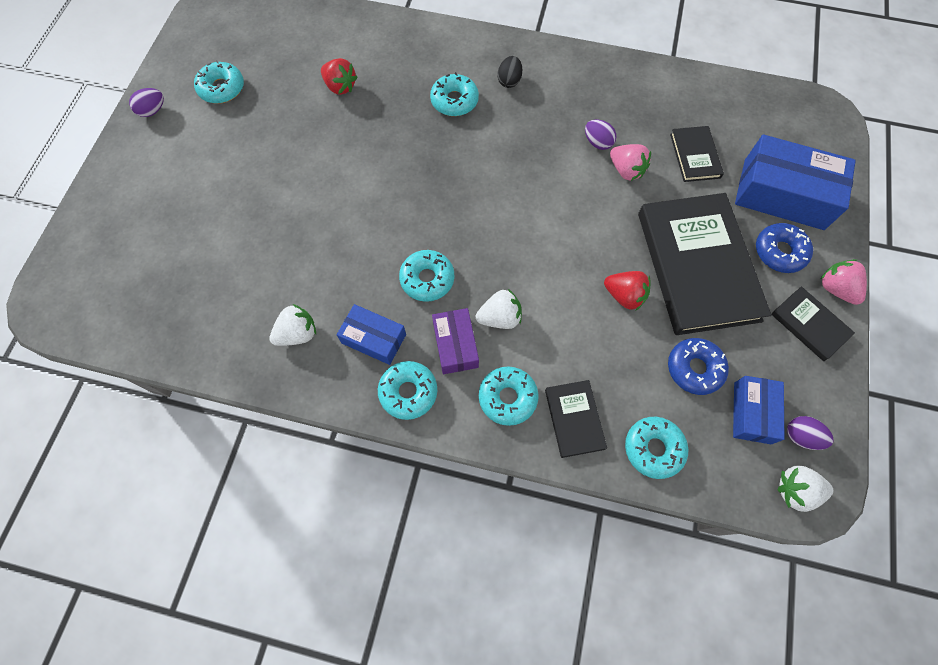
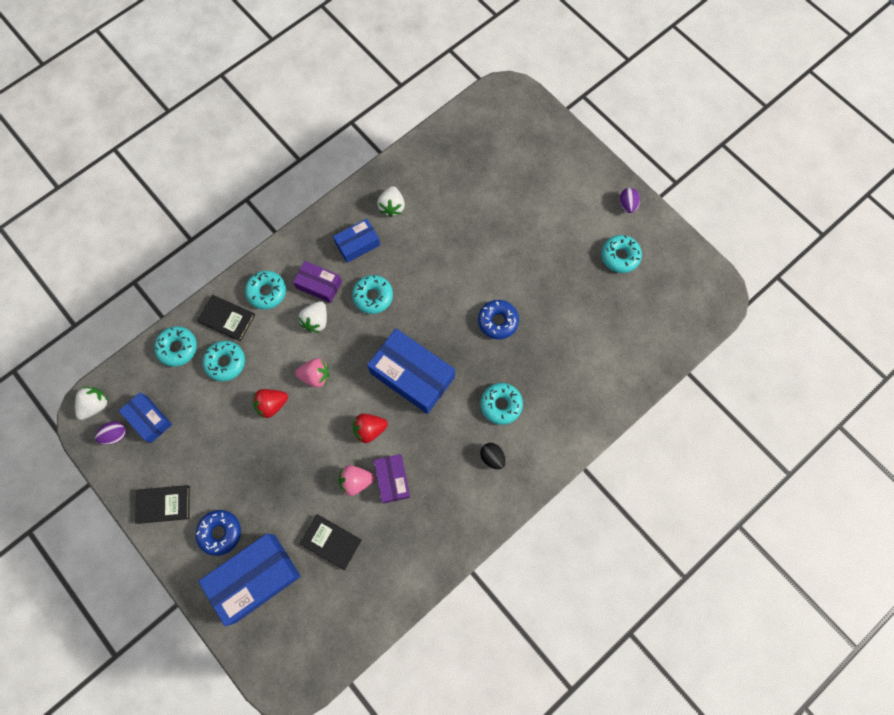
camera: 125 degrees right, 5 degrees up
red strawberry [321,58,357,95] -> red strawberry moved to [353,413,388,443]
turquoise donut [378,361,437,420] -> turquoise donut moved to [203,341,245,381]
purple egg [585,119,616,150] -> purple box [374,454,410,503]
black book [638,193,771,335] -> none
blue donut [668,338,729,395] -> blue donut moved to [478,300,519,339]
pink strawberry [821,259,867,305] -> pink strawberry moved to [295,358,329,388]
none -> blue box [367,328,455,414]

